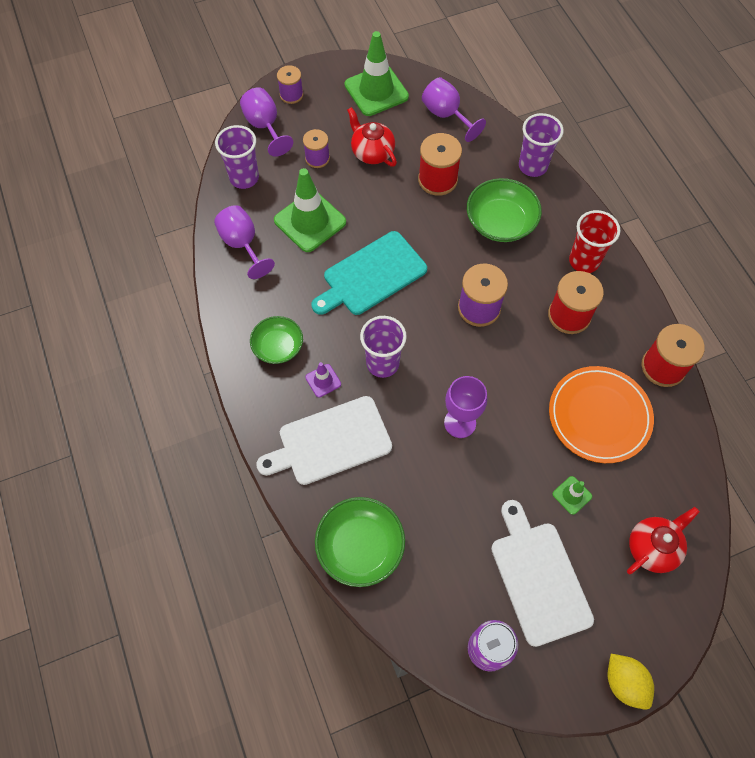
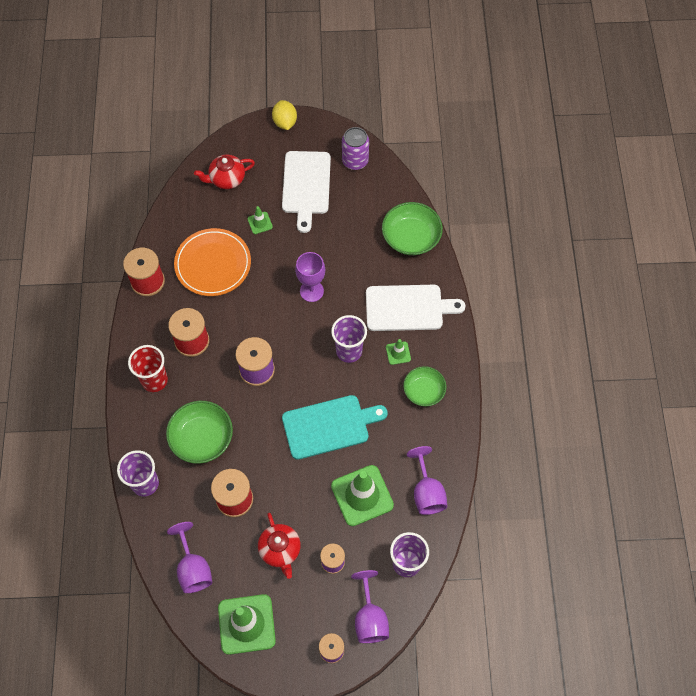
camera: 160 degrees left, 0 degrees up
purple traffic cone [305,362,341,398] -> green traffic cone [386,339,411,365]

